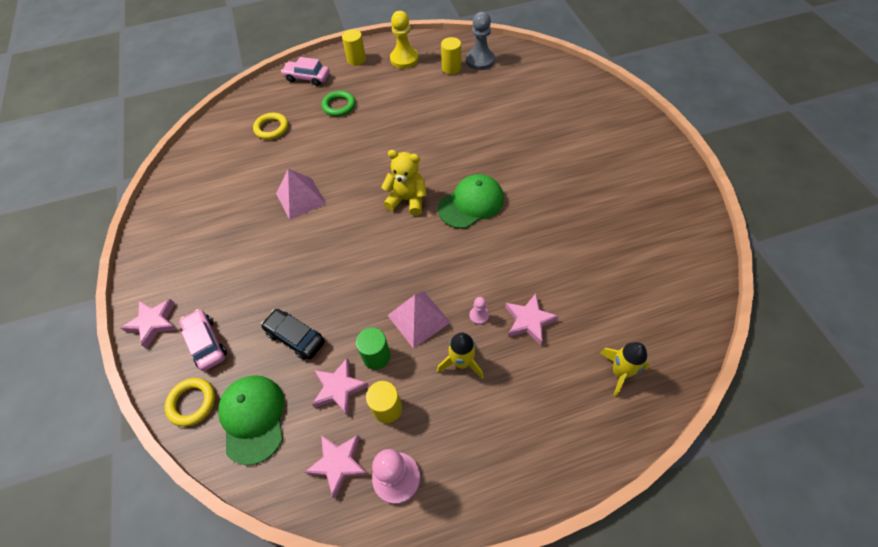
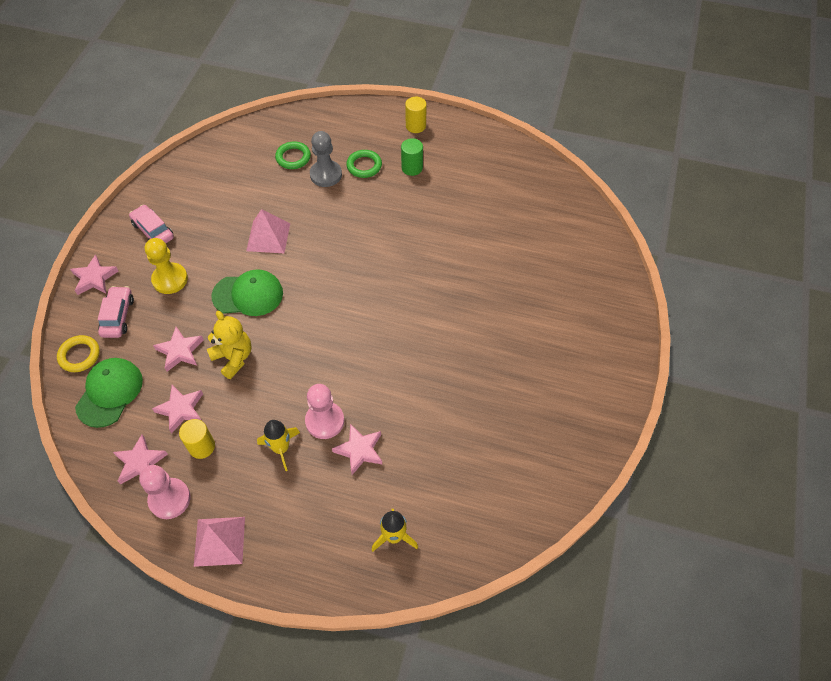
camera: 30 degrees right, 0 degrees up
yellow ring [253,113,288,140] -> green ring [275,141,311,169]
black car [261,309,325,360] -> pink star [153,327,204,372]
pink car [281,57,330,86] -> pink car moved to [129,205,174,243]
green cylinder [356,328,391,370] -> green cylinder moved to [401,138,423,176]
yellow teddy bear [381,150,427,216] -> yellow teddy bear moved to [207,311,252,379]
pink pyramid [388,291,451,349] -> pink pyramid moved to [194,517,245,567]
yellow pawn [390,11,418,69] -> yellow pawn moved to [145,238,188,294]
green cap [438,174,504,229] -> green cap moved to [211,269,283,316]
yellow cylinder [441,37,461,74] -> none
grey pawn [466,12,495,70] -> grey pawn moved to [310,131,342,187]
pink pawn [469,297,489,325] -> pink pawn [305,384,344,439], size x2.07

